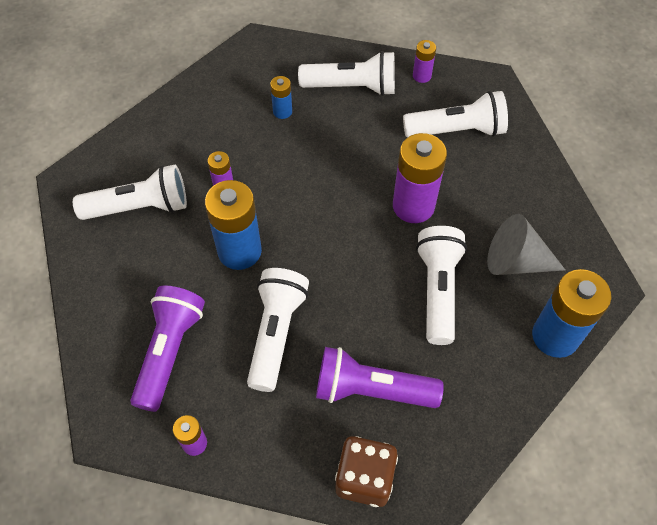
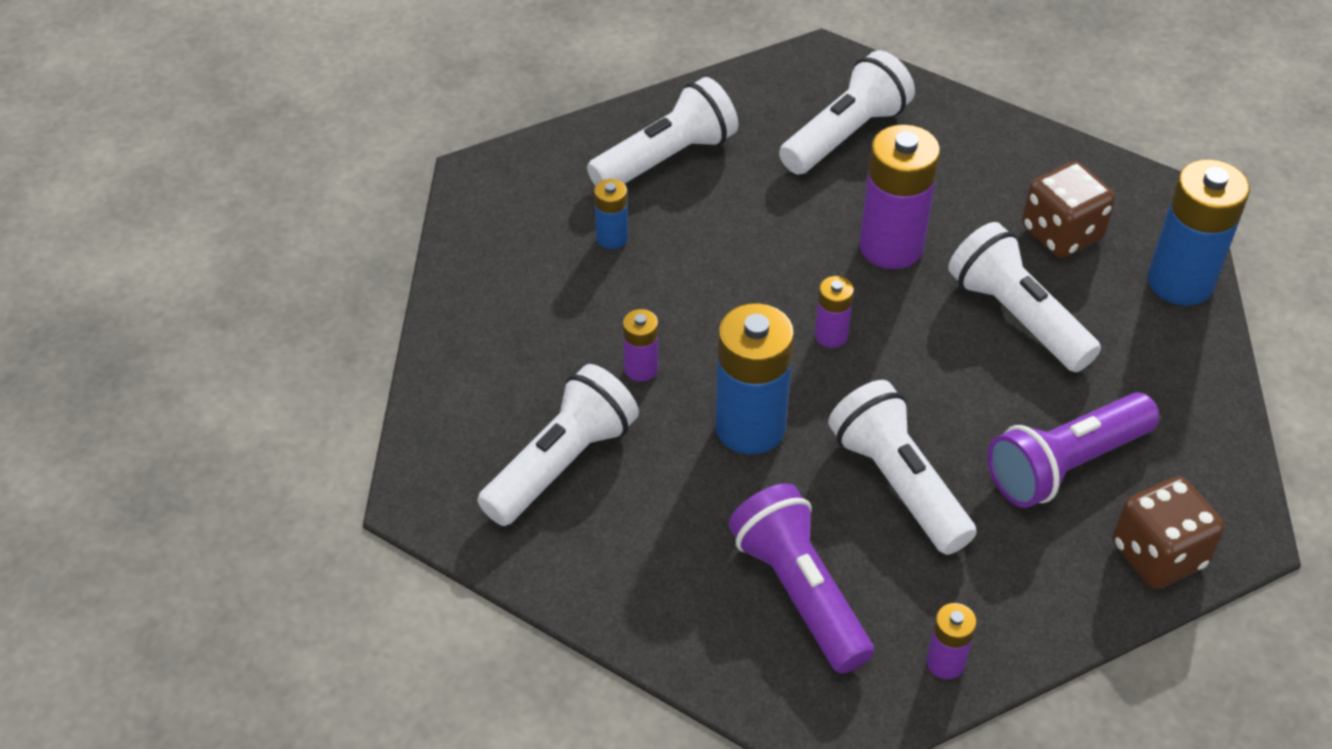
camera: 40 degrees left, 10 degrees down
purple battery [413,40,436,83] -> purple battery moved to [815,276,854,348]
grey cone [487,214,565,275] -> brown dice [1022,161,1115,258]

